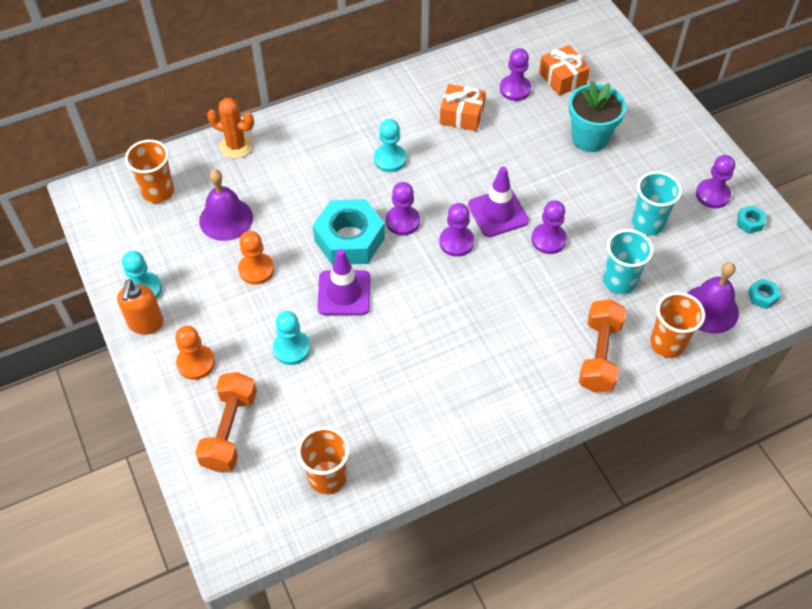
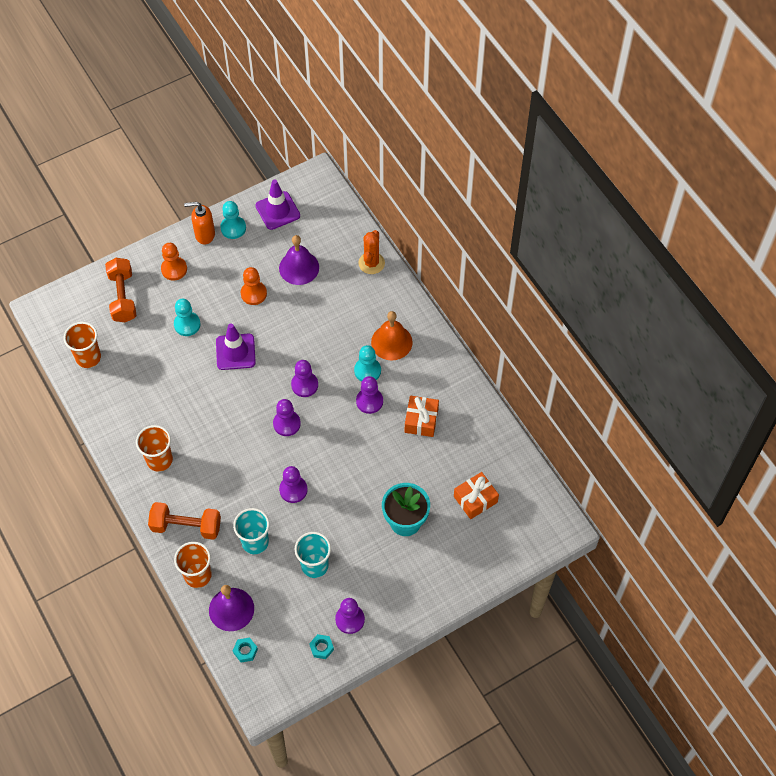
camera: 85 degrees right, 5 degrees up
orange cup [125,140,174,203] -> orange cup moved to [136,425,173,472]
orange dumbbell [195,372,257,472] -> orange dumbbell turned 75 degrees clockwise [105,258,136,322]
turquoise nut [313,199,385,265] -> none
purple traffic cone [468,167,529,237] -> purple traffic cone moved to [255,179,300,230]
purple pawn [500,48,531,101] -> purple pawn moved to [356,376,383,414]
none -> orange bell [371,311,413,361]

